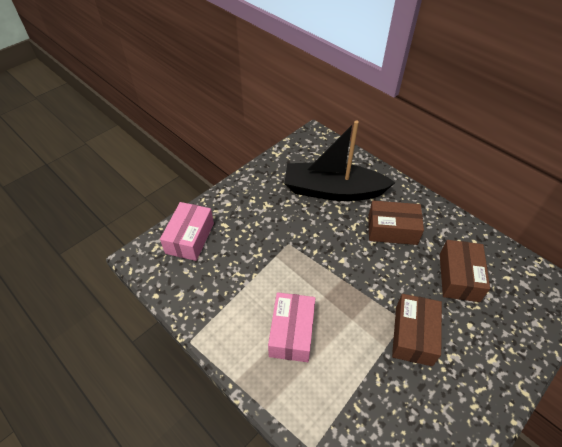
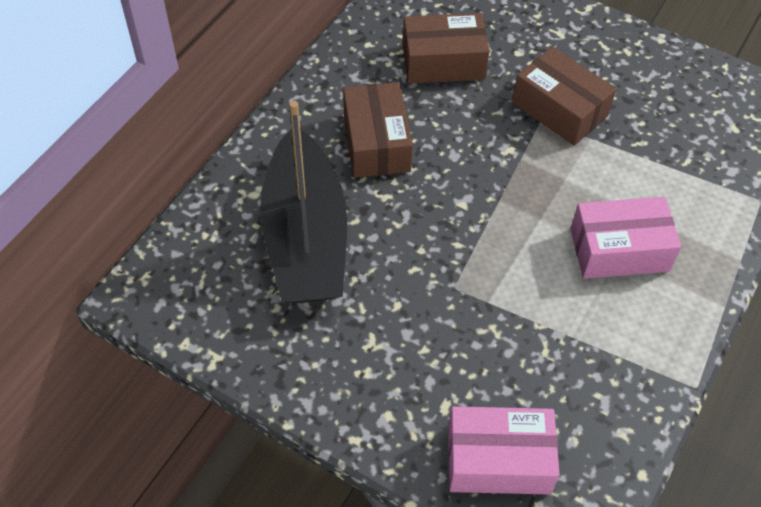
camera: 105 degrees left, 5 degrees up
brown box [392,294,442,366] -> brown box turned 45 degrees clockwise [512,47,616,146]

